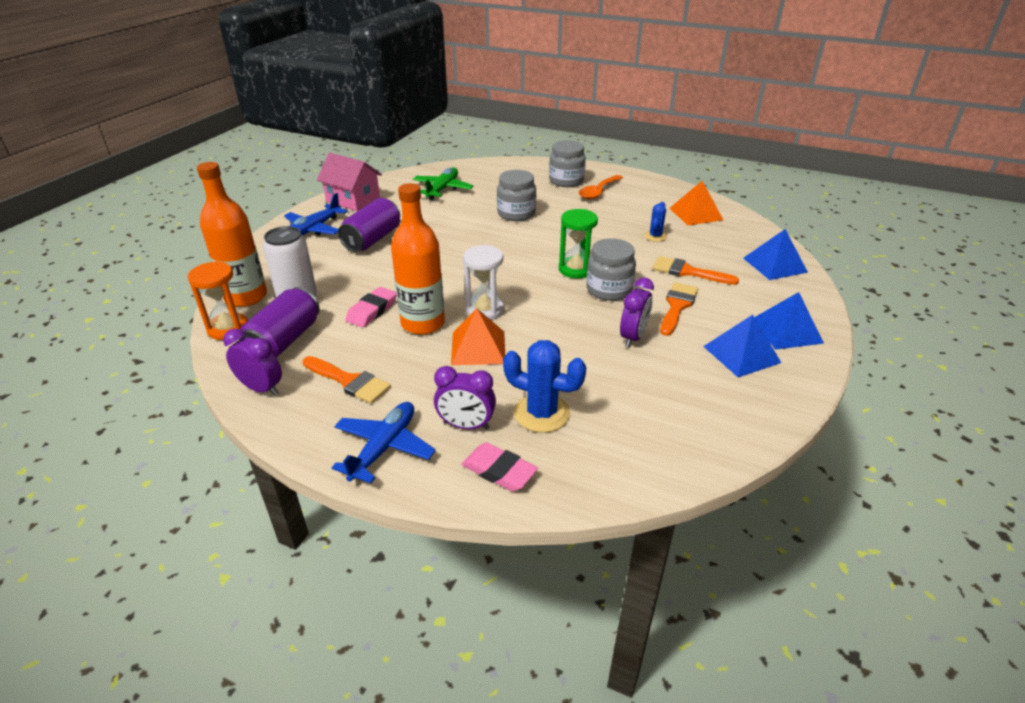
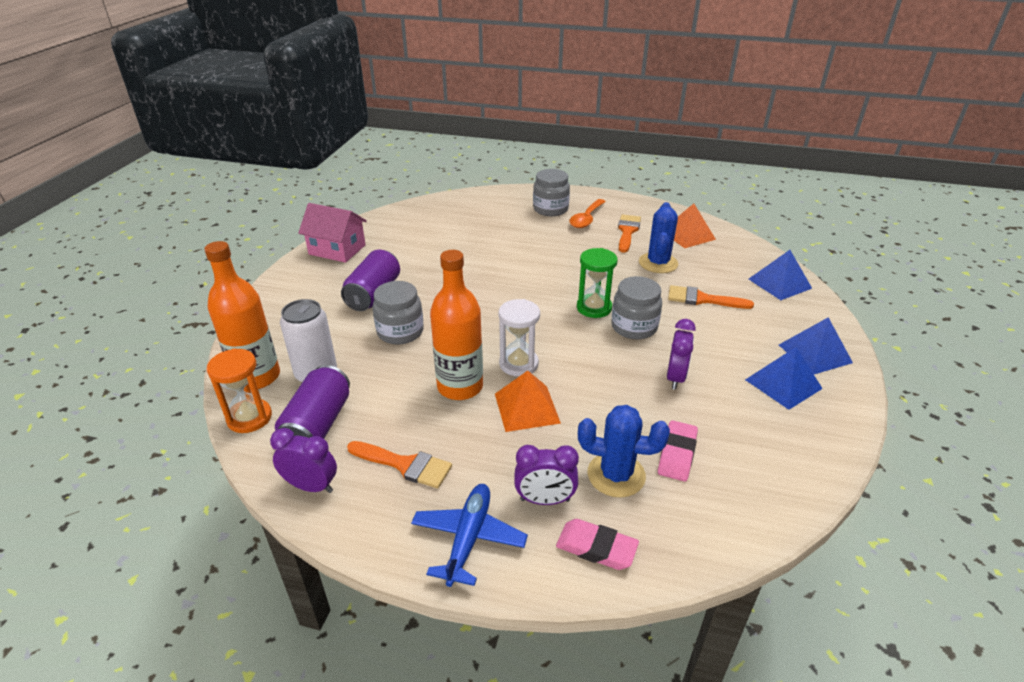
camera: 10 degrees left, 0 degrees up
blue plane [284,193,348,235] -> none
pink eraser [346,287,397,328] -> pink eraser moved to [658,420,698,482]
green plane [413,167,474,200] -> none
grey jar [497,170,536,221] -> grey jar moved to [373,281,424,345]
blue cactus [644,202,667,242] -> blue cactus [639,202,678,273], size x1.75
orange brush [660,282,698,336] -> orange brush moved to [618,214,641,253]

